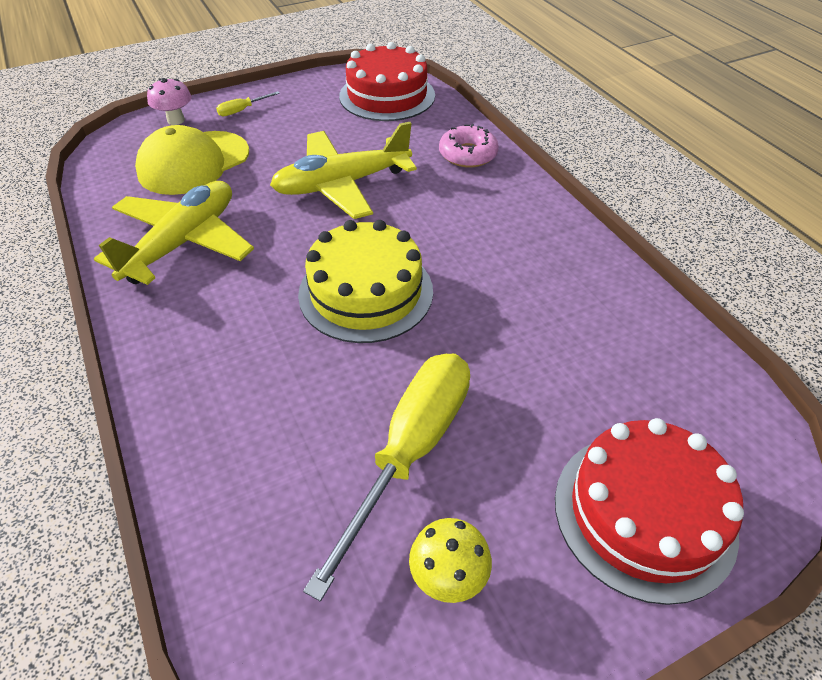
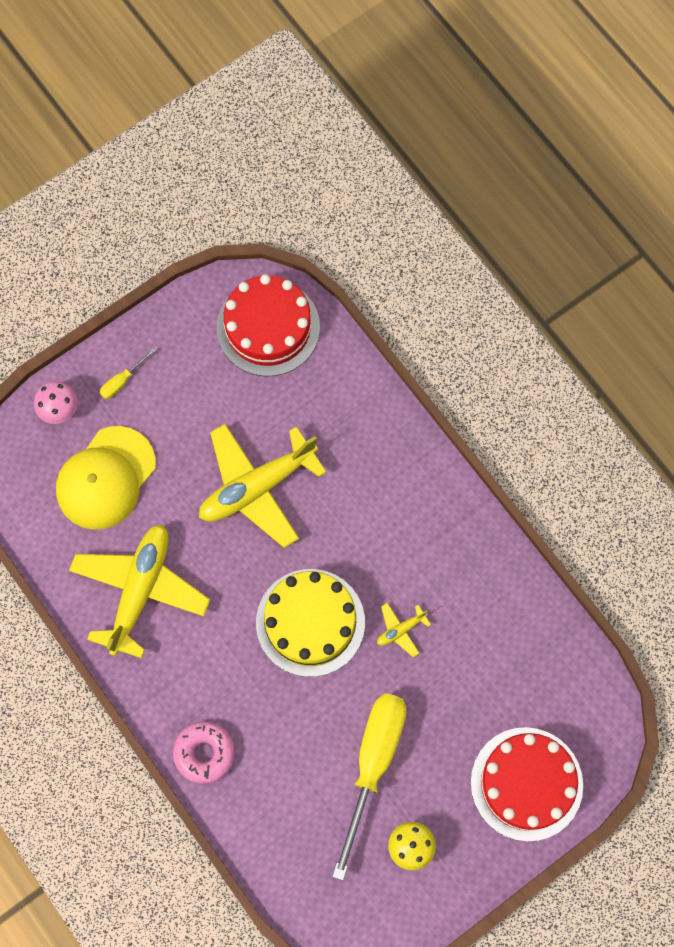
camera: 10 degrees left, 25 degrees up
pink donut [439,124,499,168] -> pink donut moved to [173,721,235,784]
none -> yellow plane [377,603,431,657]

